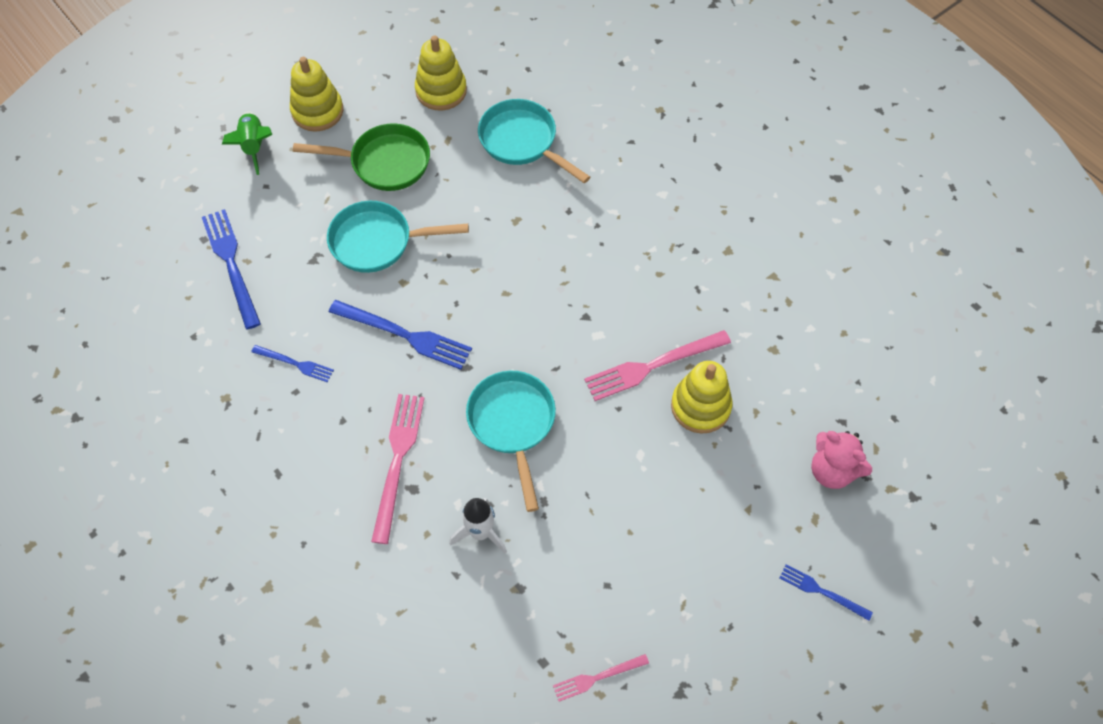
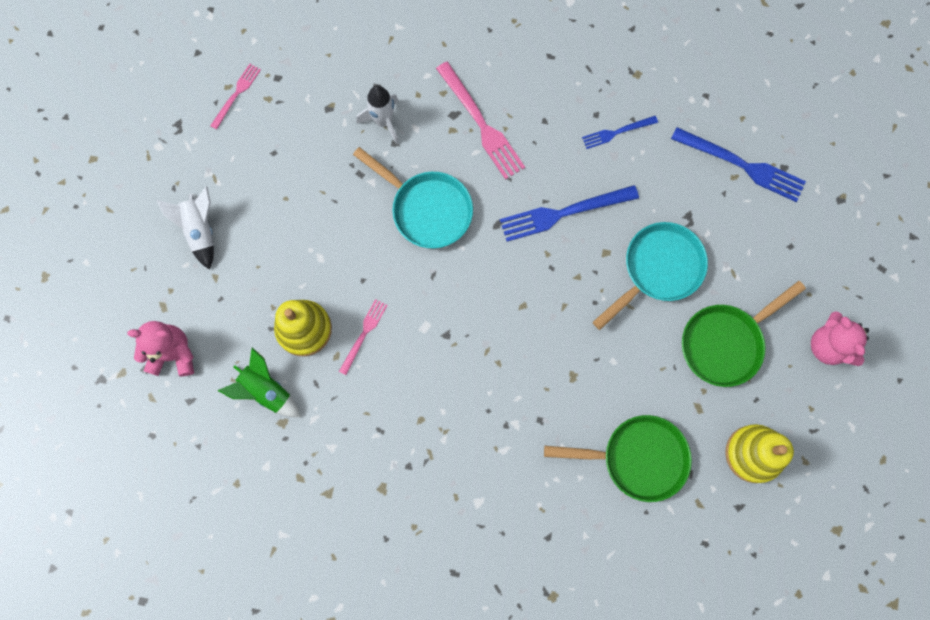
camera: 140 degrees right, 15 degrees up
green rocket [222,111,272,175] -> green rocket moved to [218,347,301,417]
yellow stacking toy [290,57,343,132] -> pink teddy bear [811,311,869,366]
turquoise pan [478,99,590,183] -> green pan [544,415,692,502]
pink fork [584,330,731,401] -> pink fork [339,299,388,375], size x0.56
blue fork [779,564,873,621] -> none
none -> white rocket [156,186,214,270]

